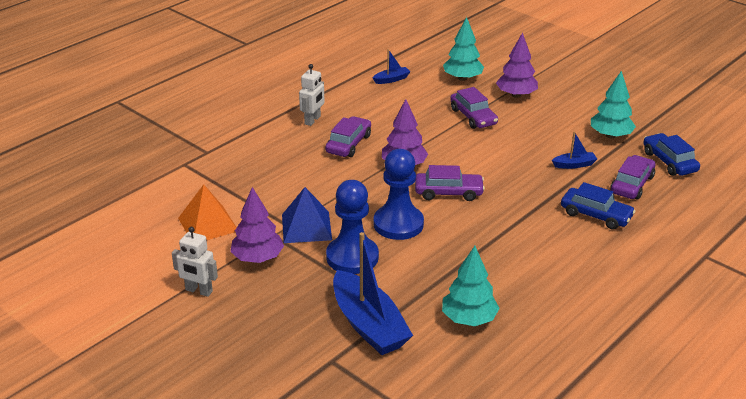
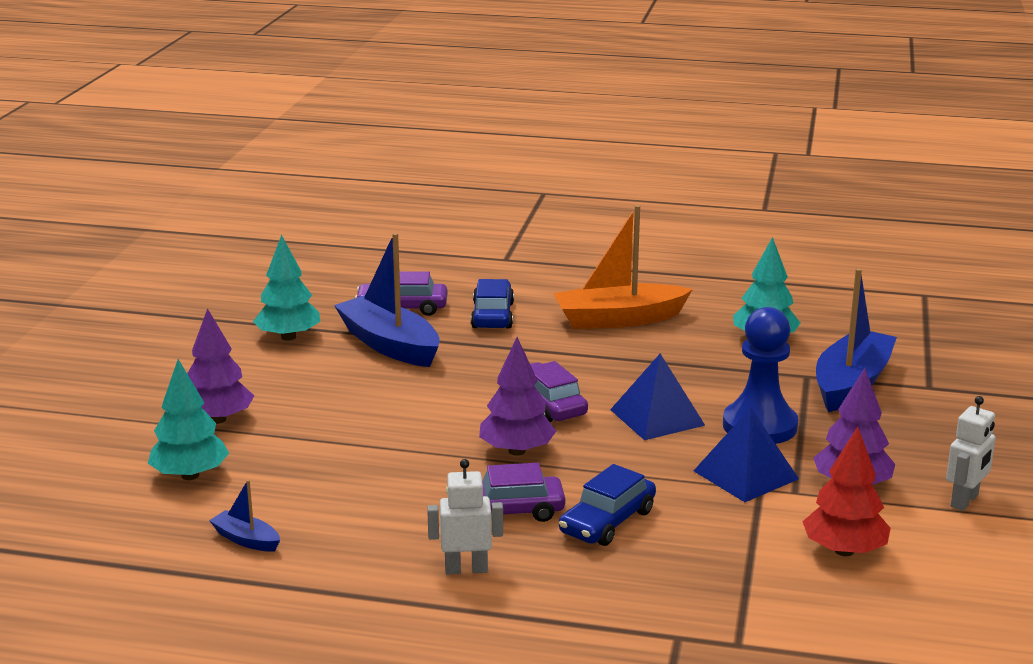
camera: 120 degrees left, 10 degrees down
white robot [172,227,218,297] -> white robot turned 45 degrees clockwise [946,396,996,511]
orange pyramid [178,184,237,240] -> red tree [802,427,891,556]
blue pawn [373,149,424,240] -> blue pyramid [610,354,705,440]
purple car [450,87,498,129] -> none
blue boat [552,131,597,169] -> blue boat [334,233,440,367], size x2.18
blue car [643,133,700,176] -> blue car moved to [559,464,656,546]
none -> orange boat [553,205,693,329]

